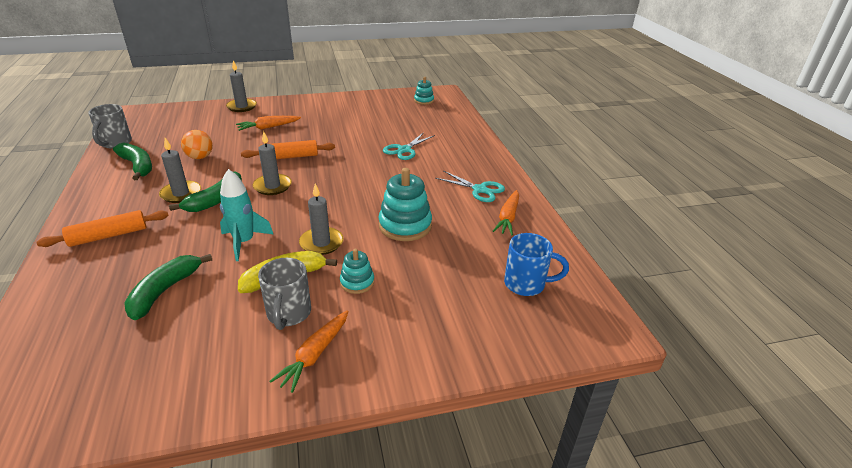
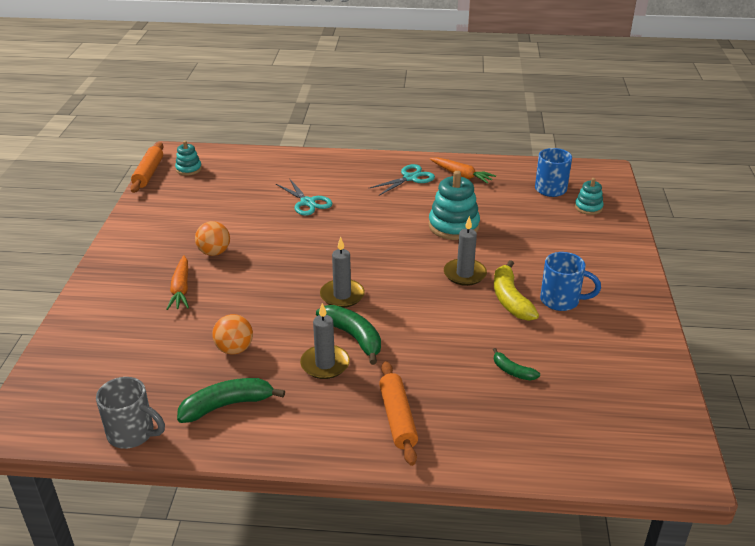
camera: 70 degrees left, 0 degrees up
green banana [124,254,212,320] -> green banana [493,348,540,380], size x0.56
turquoise rocket [220,169,273,261] -> none
grey candle [226,61,257,112] -> none
orange rolling pin [241,140,335,159] -> orange rolling pin moved to [130,142,164,193]
grey mug [258,258,311,330] -> blue mug [540,252,601,311]
orange carrot [269,310,348,393] -> none
turquoise stacking toy [340,249,374,294] -> turquoise stacking toy moved to [575,178,604,215]
none -> orange ball [195,221,230,256]

